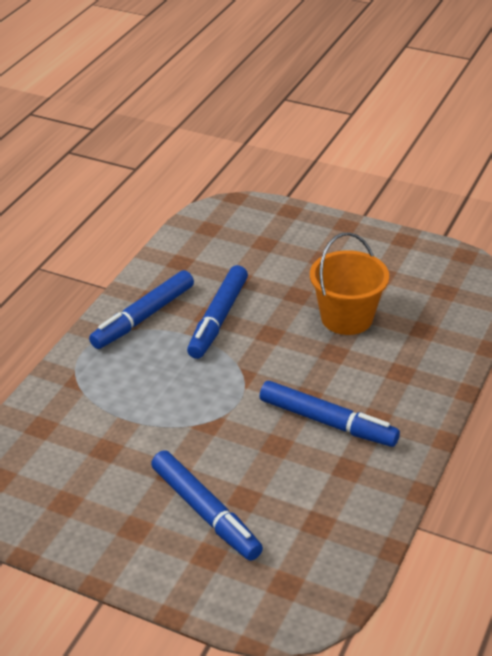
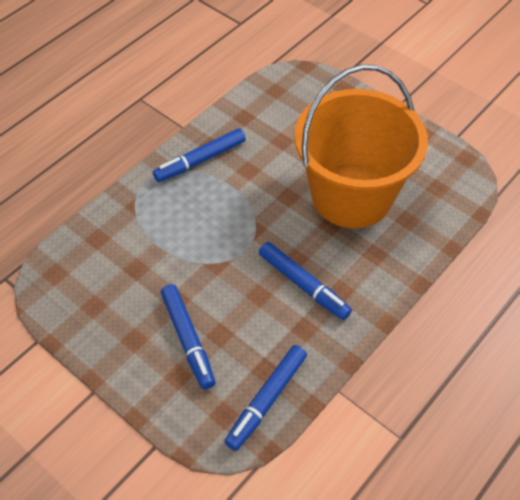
camera: 15 degrees right, 15 degrees up
blue marker [187,265,248,359] -> blue marker moved to [225,345,307,451]
orange bucket [310,232,389,335] -> orange bucket [295,65,428,228], size x1.99

